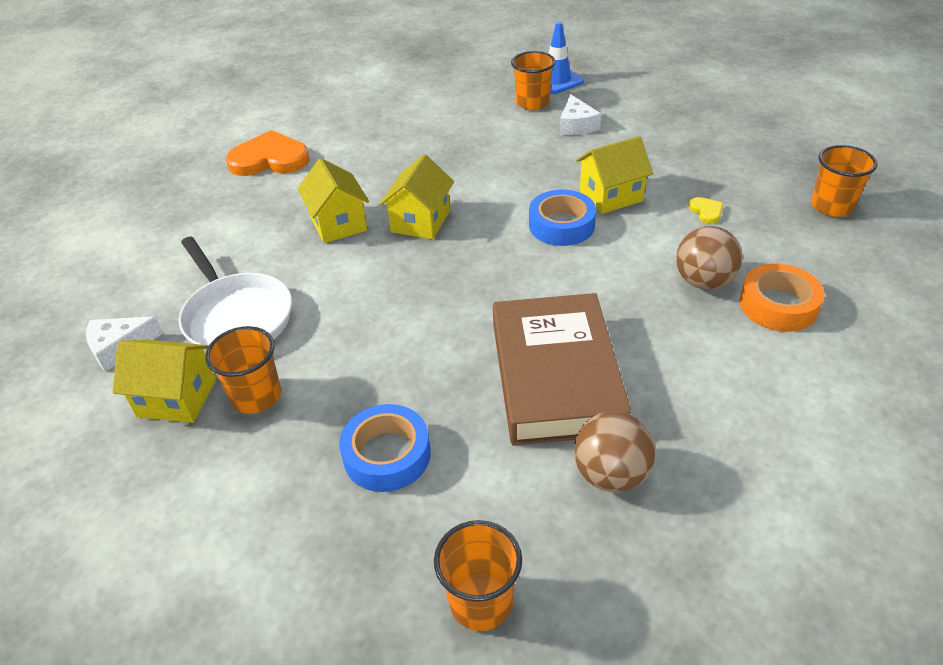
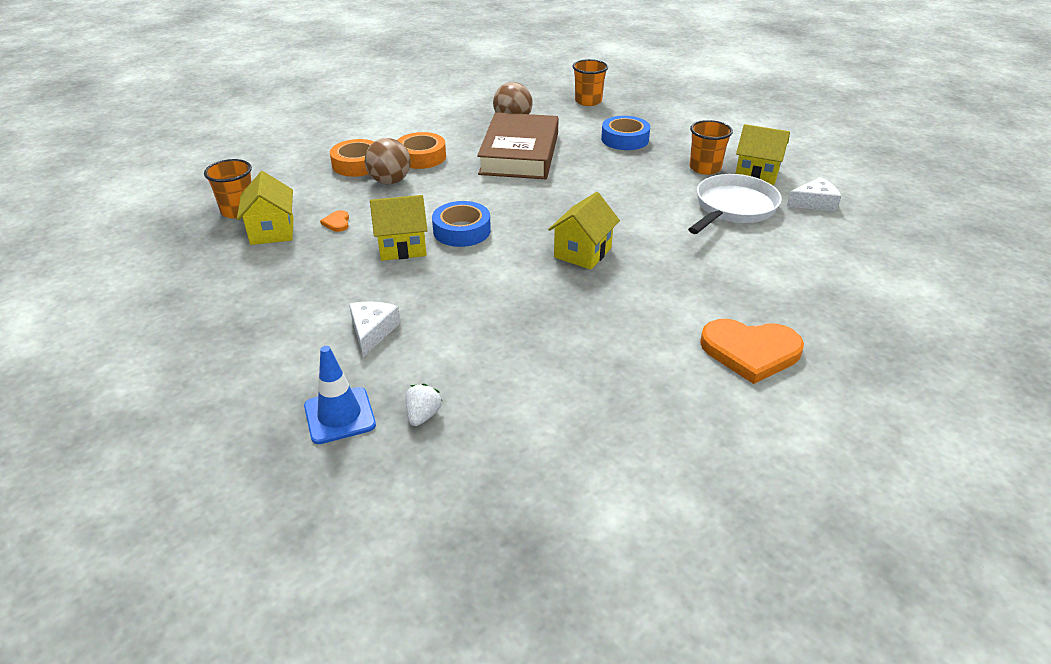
camera: 170 degrees left, 5 degrees down
white pan [179,237,292,352] -> white pan turned 60 degrees clockwise [688,174,782,234]
yellow house [297,158,369,243] -> yellow house moved to [237,171,294,245]
orange cup [511,51,556,110] -> none
yellow heart [688,197,723,223] -> orange heart [320,210,349,232]
none -> orange tape [397,132,446,169]
none -> white strawberry [405,384,442,426]

